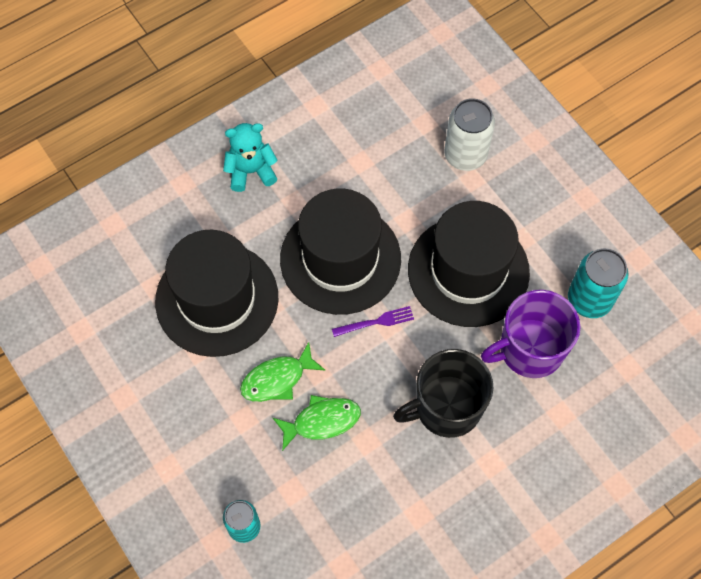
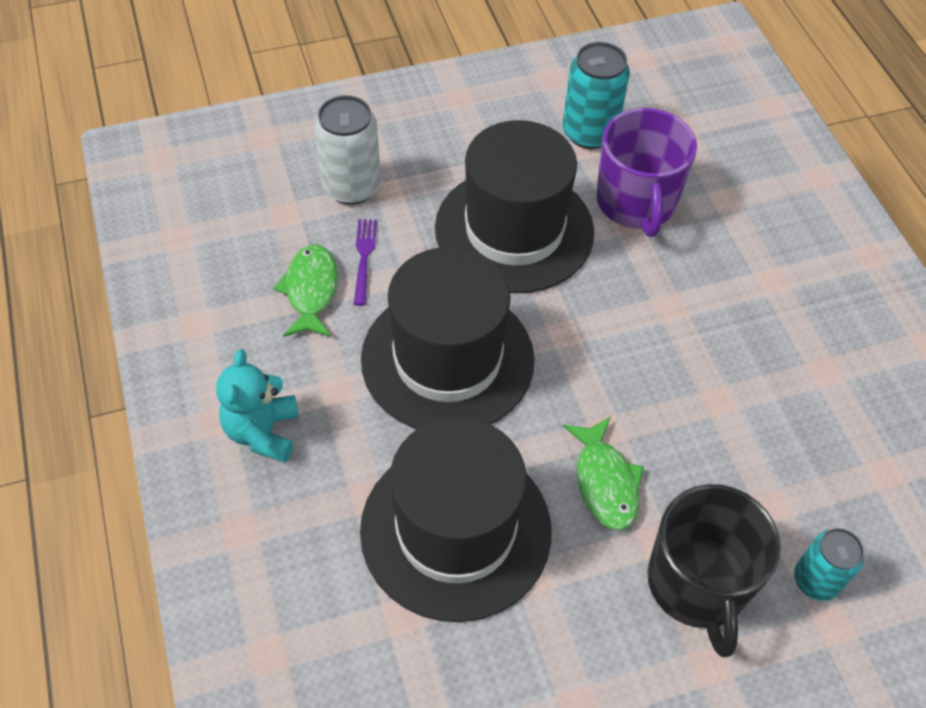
camera: 75 degrees left, 10 degrees down
green fish [273,395,361,451] -> green fish moved to [273,244,338,337]
purple fork [332,306,414,337] -> purple fork moved to [354,219,377,306]
black mug [393,349,493,438] -> black mug moved to [647,484,781,657]

